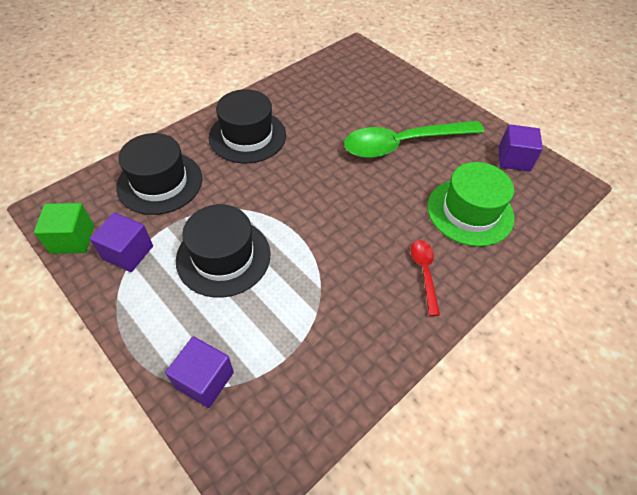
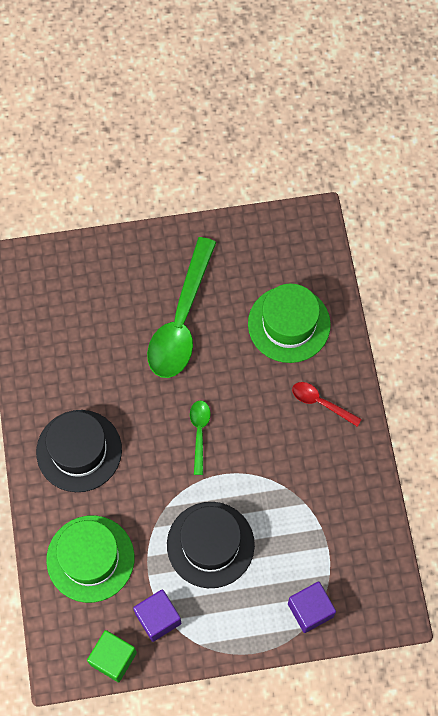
camera: 55 degrees left, 15 degrees up
black hat [116,133,202,215] -> green hat [46,515,134,603]
purple cube [498,124,543,172] -> none
none -> green spoon [190,400,211,475]

